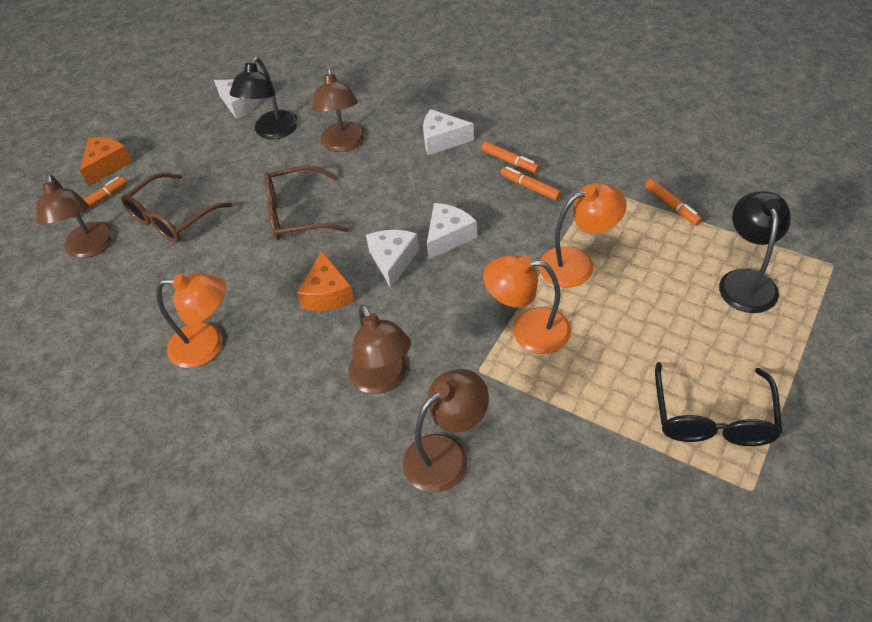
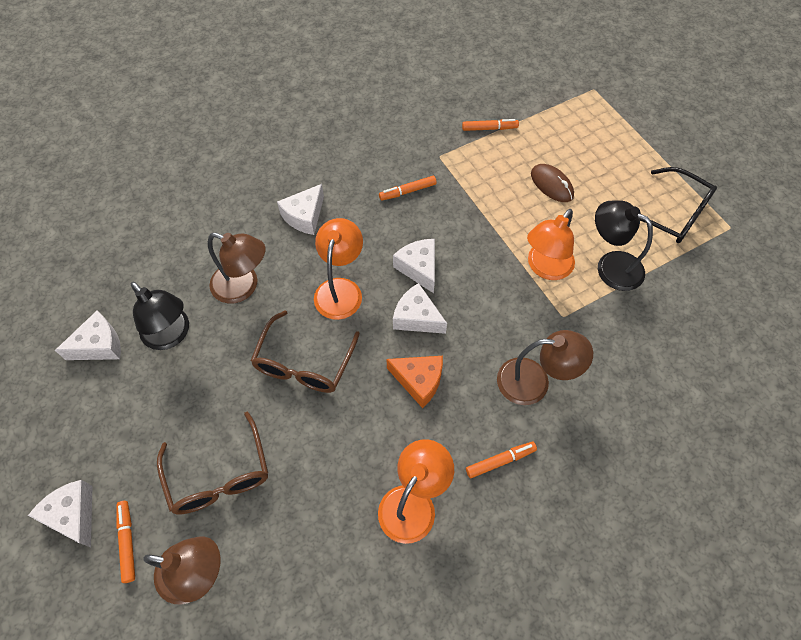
camera: 65 degrees left, 10 degrees up
orange cheese [80,137,132,186] -> white cheese [28,480,93,547]
brown lamp [403,369,489,492] -> none
orange marker [481,141,540,173] -> orange marker moved to [466,442,537,478]
orange lamp [539,183,627,287] -> orange lamp moved to [314,218,363,320]
black lamp [719,191,791,313] -> black lamp moved to [595,200,653,291]
none -> brown mouse [531,164,574,202]

